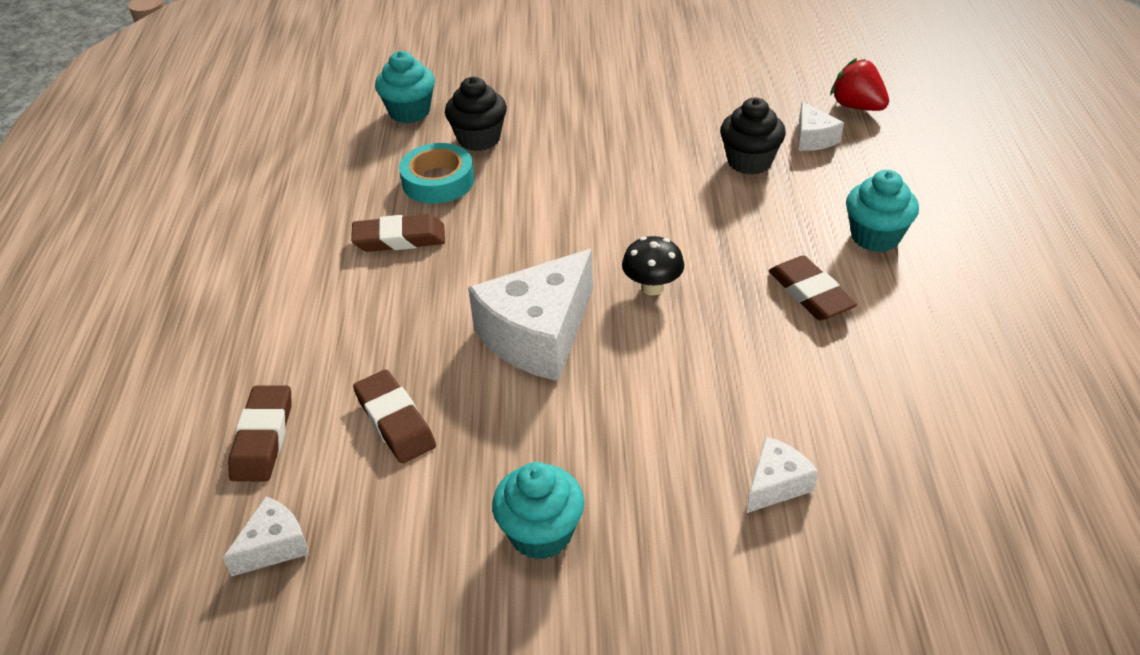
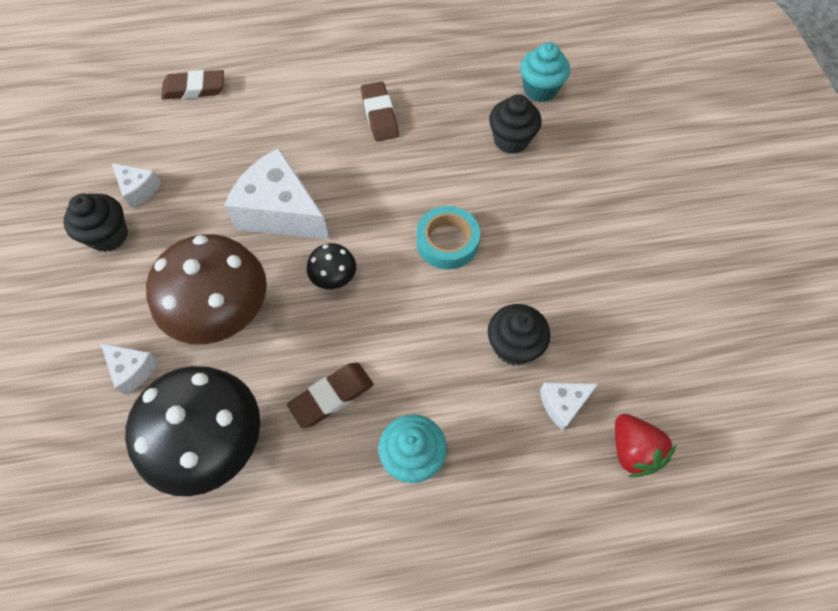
camera: 80 degrees right, 20 degrees up
white cheese [223,496,309,576] -> white cheese moved to [112,163,161,208]
brown eraser [353,370,436,464] -> none
turquoise tape [399,143,474,204] -> turquoise tape moved to [416,206,480,269]
turquoise cupcake [492,462,584,560] -> black cupcake [64,193,128,252]
red strawberry [830,58,889,111] -> red strawberry turned 120 degrees clockwise [615,414,676,477]
none -> black mushroom [125,366,260,496]
none -> brown mushroom [146,234,267,344]

